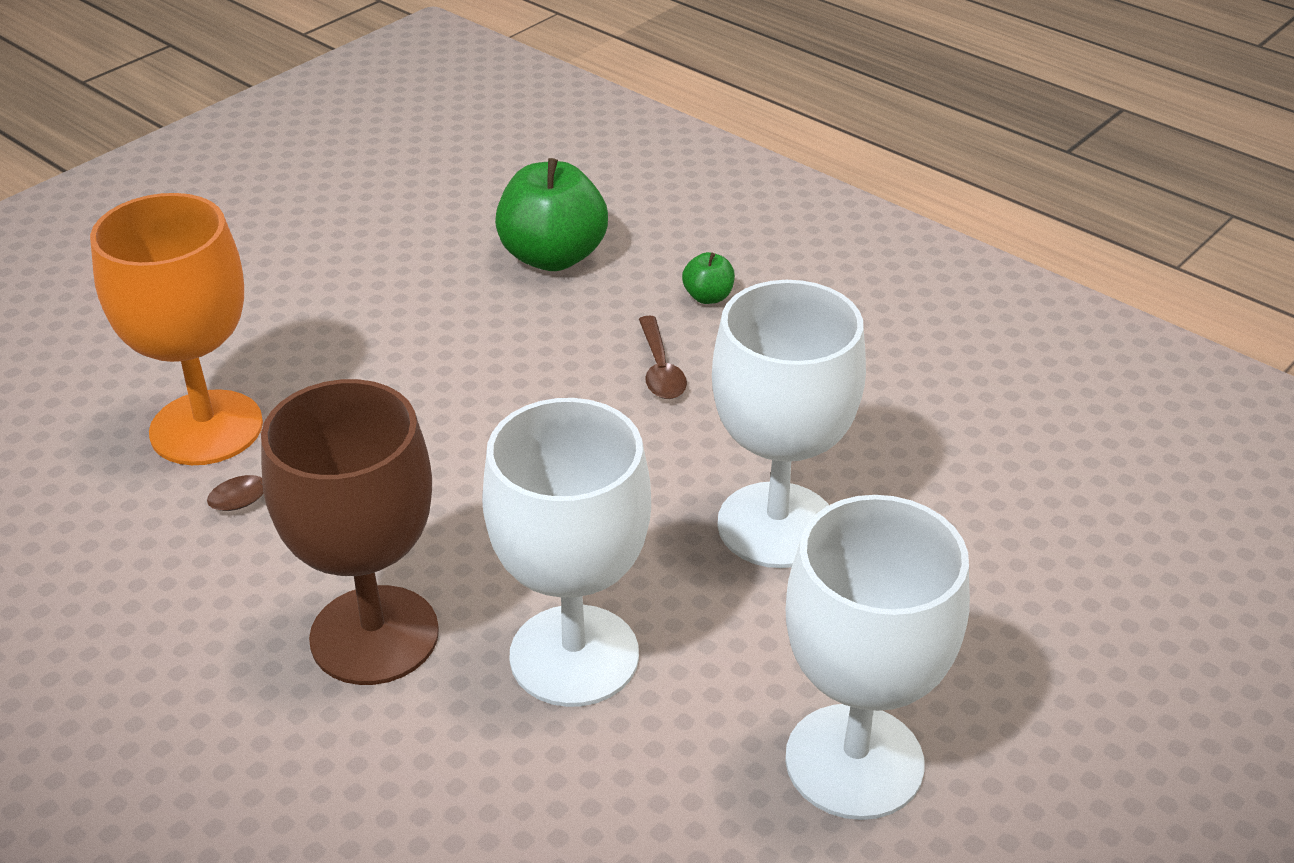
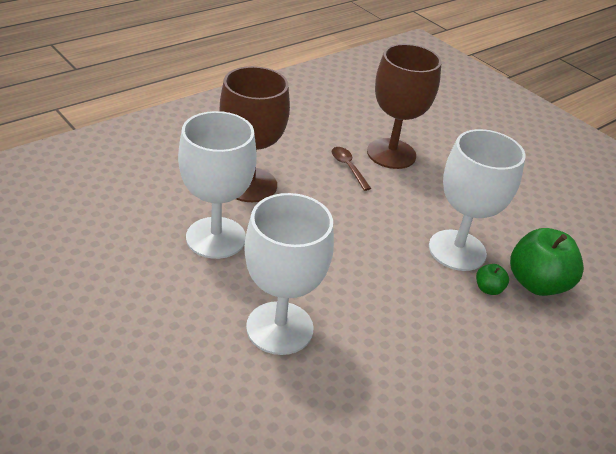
camera: 95 degrees right, 0 degrees up
orange goblet [90,193,263,465] -> brown goblet [367,44,442,169]
brown spoon [639,316,687,399] -> none
green apple [682,252,735,304] -> green apple moved to [476,264,509,295]
white goblet [785,495,970,820] -> white goblet moved to [429,129,526,271]

